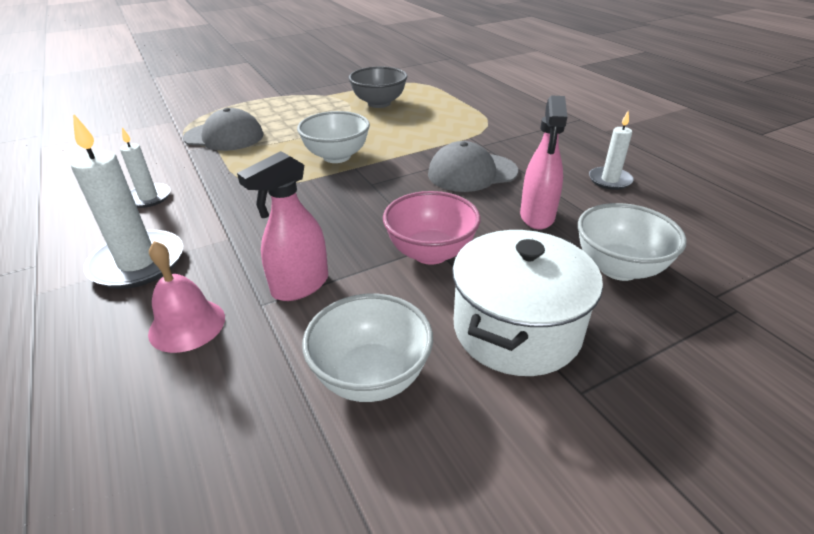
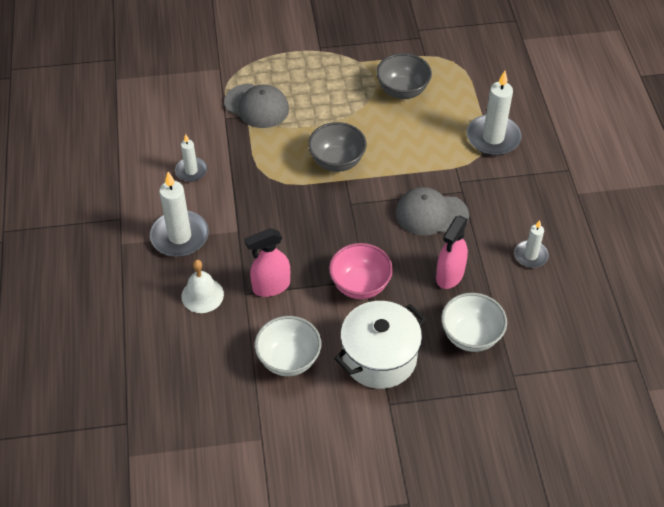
camera: 20 degrees right, 15 degrees up
pink bell [148,241,225,353] -> white bell [181,260,224,313]
white bowl [297,111,370,163] -> grey bowl [308,122,366,172]
none -> white candle [467,71,521,156]

